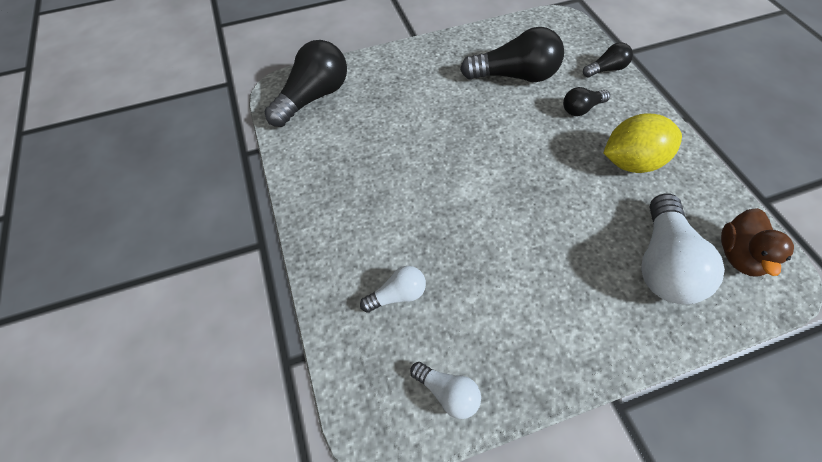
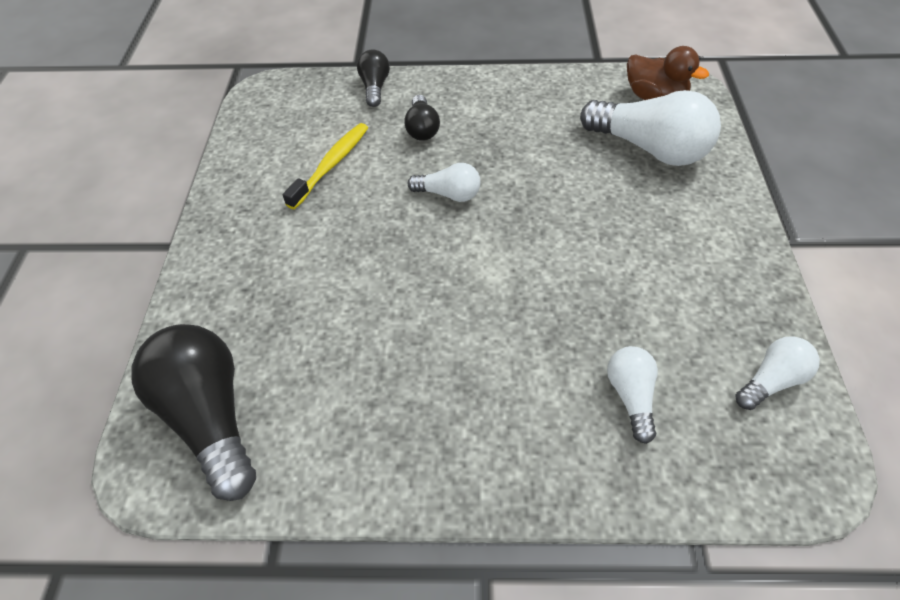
camera: 70 degrees left, 5 degrees down
black light bulb [460,27,564,82] -> yellow toothbrush [283,123,368,209]
yellow lemon [603,113,682,173] -> none
none -> white light bulb [407,163,481,202]

